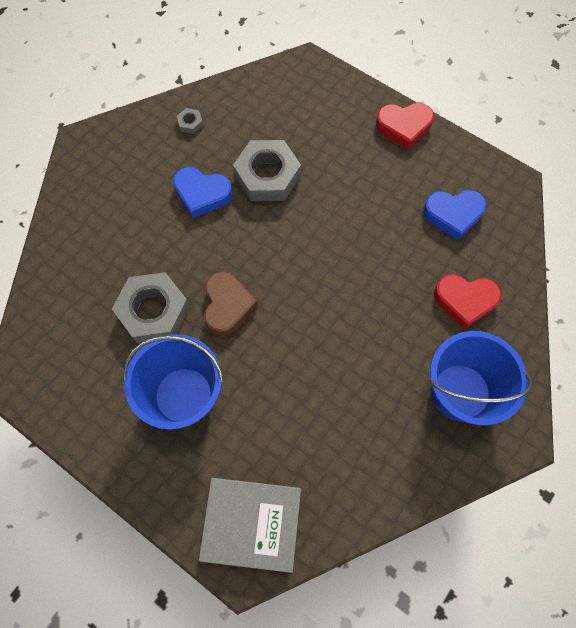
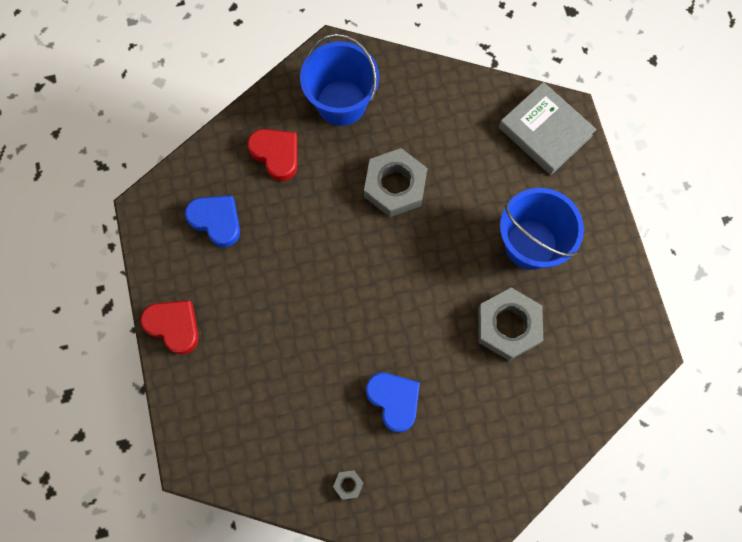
camera: 140 degrees left, 5 degrees up
brown heart [204,271,258,336] -> none
grey nut [233,140,301,201] -> grey nut moved to [364,148,428,217]

